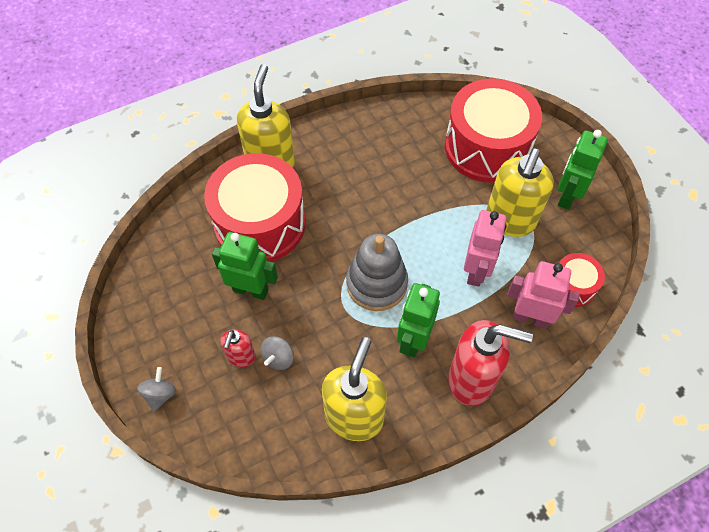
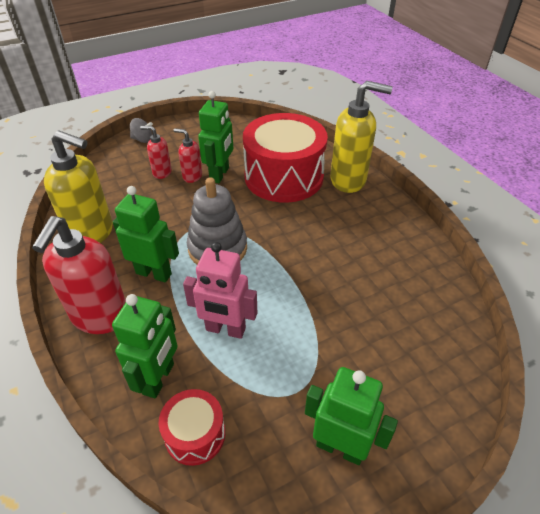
camera: 90 degrees right, 15 degrees down
grey spinning top [260,336,294,370] -> none
red drum [445,78,542,183] -> none
yellow soap dispenser [486,148,554,237] -> none
pink robot [507,261,580,328] -> green robot [112,294,178,399]
none -> red soap dispenser [174,128,202,183]

